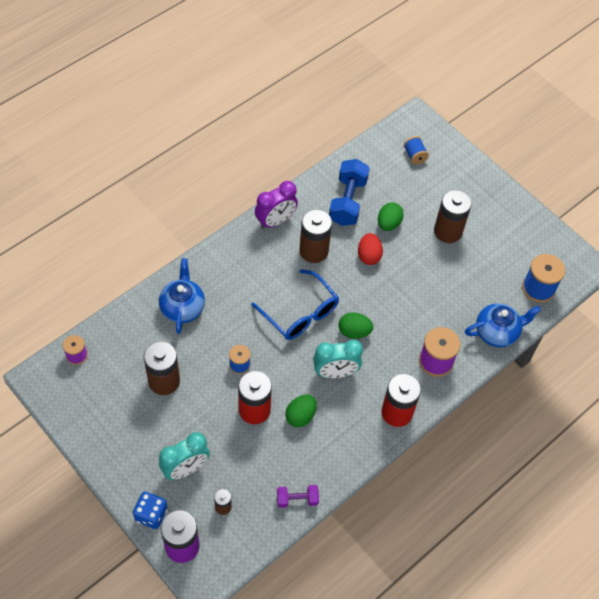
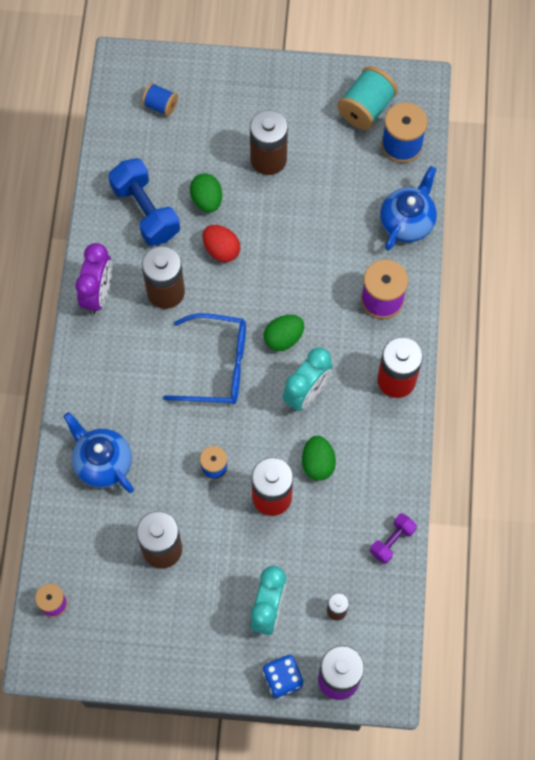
camera: 40 degrees left, 10 degrees up
none -> turquoise spool [337,66,398,130]

